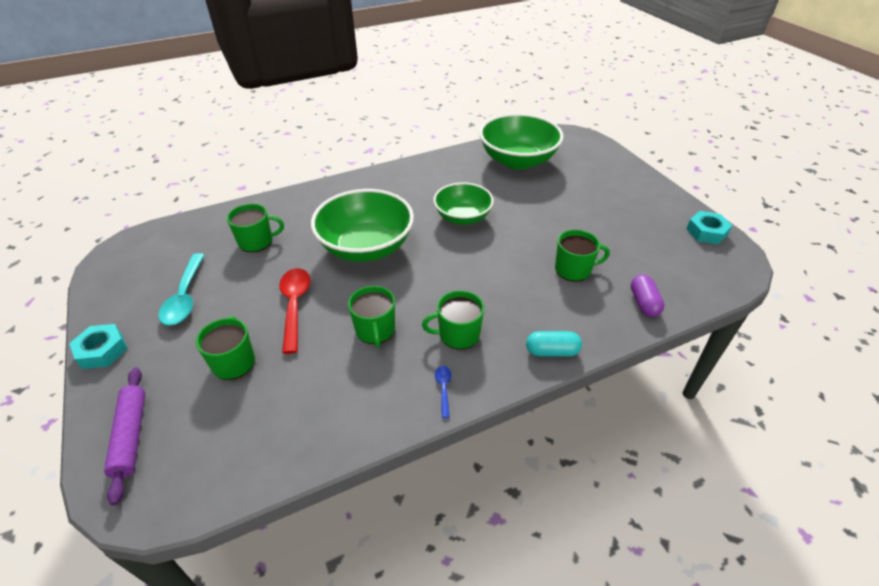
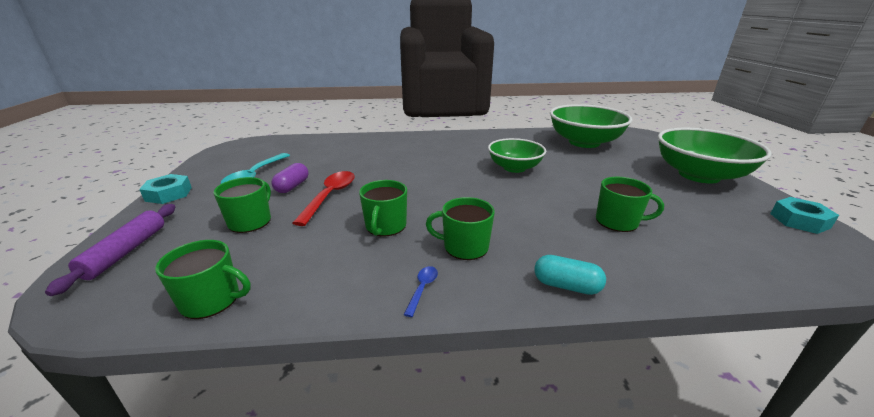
camera: 20 degrees right, 15 degrees down
green mug [227,204,284,252] -> green mug moved to [155,240,251,319]
green bowl [311,189,414,262] -> green bowl moved to [658,128,772,184]
purple capsule [631,274,664,317] -> purple capsule moved to [271,163,309,193]

